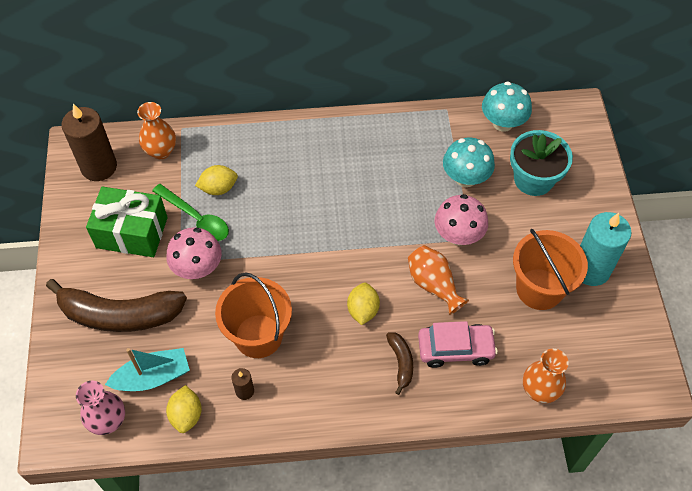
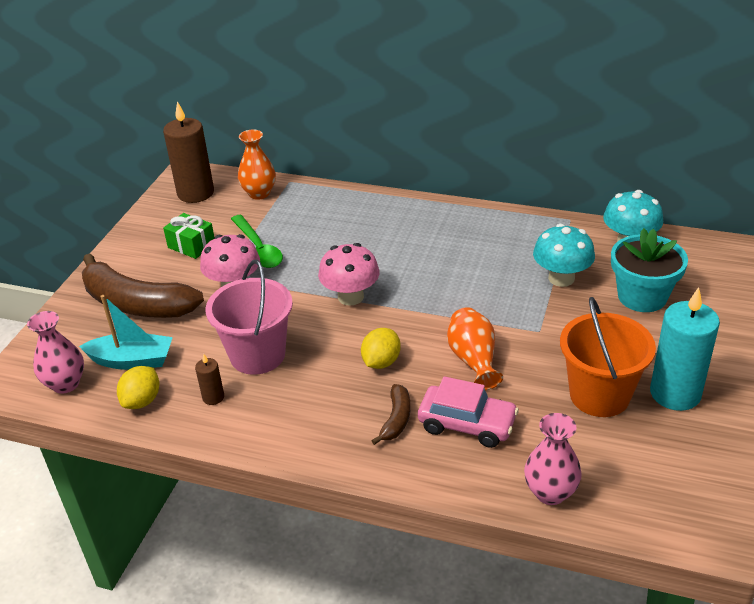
camera: 25 degrees right, 20 degrees down
green gift [86,187,168,257] -> green gift [163,213,214,259], size x0.59
yellow lemon [195,165,238,195] -> none
orange bucket [215,272,292,358] -> pink bucket [206,260,293,375]
pink mushroom [435,194,488,245] -> pink mushroom moved to [318,243,380,306]
orange vase [523,349,569,403] -> pink vase [524,413,582,505]

